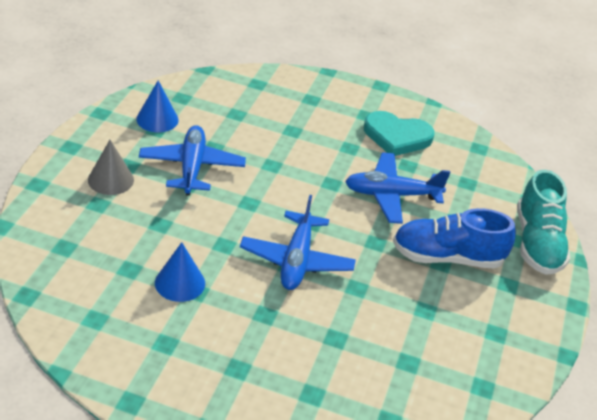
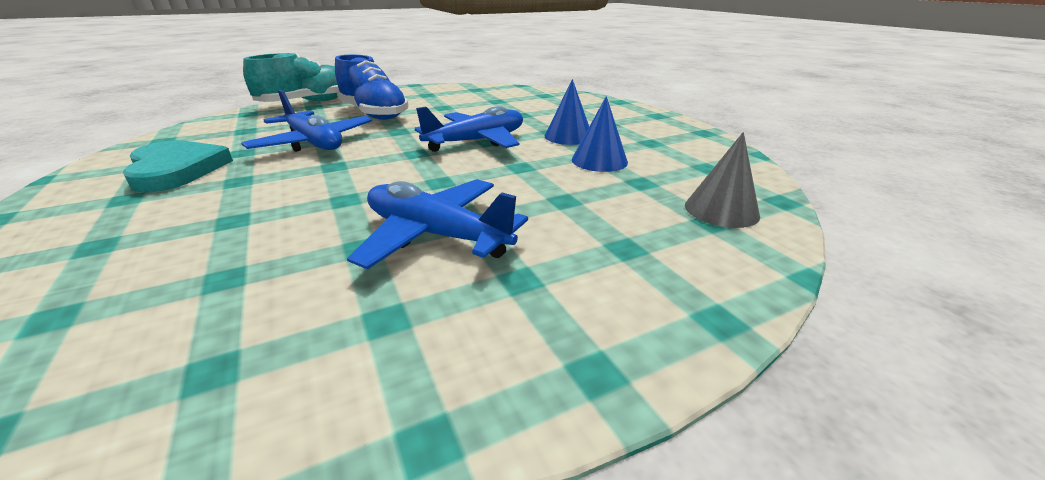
camera: 130 degrees left, 10 degrees down
grey cone [88,140,134,195] -> grey cone moved to [685,132,760,228]
blue cone [136,80,179,132] -> blue cone moved to [545,79,589,145]
blue plane [139,125,246,196] -> blue plane turned 75 degrees clockwise [347,179,528,270]

